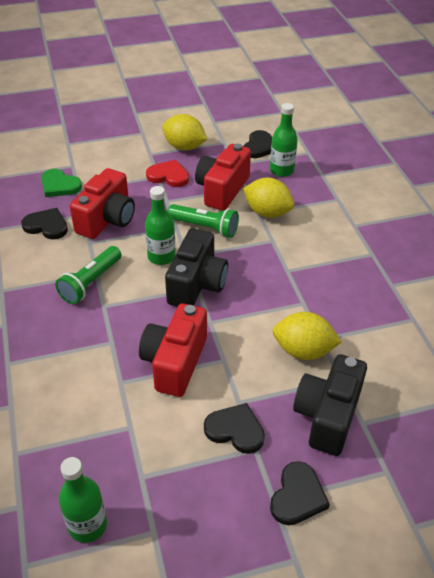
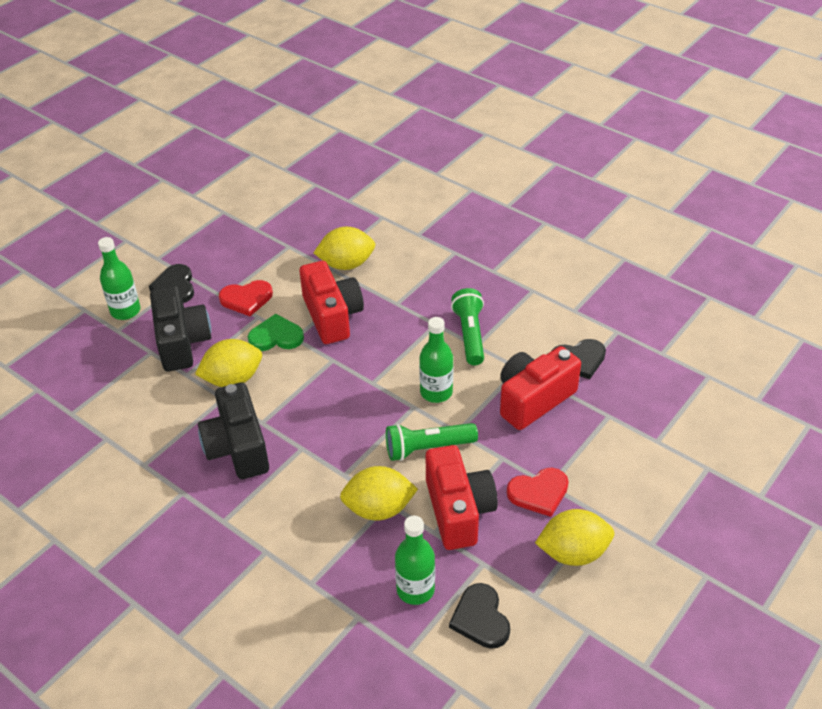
camera: 145 degrees right, 0 degrees up
green heart [41,169,82,197] -> green heart moved to [248,314,304,351]
green bottle [59,457,107,543] -> green bottle moved to [98,237,141,320]
red camera [70,168,135,239] -> red camera turned 60 degrees clockwise [500,346,581,430]
black camera [165,228,228,307] -> black camera moved to [198,382,269,479]
black heart [204,403,265,454] -> red heart [219,280,273,316]
none -> yellow lemon [314,227,375,270]

